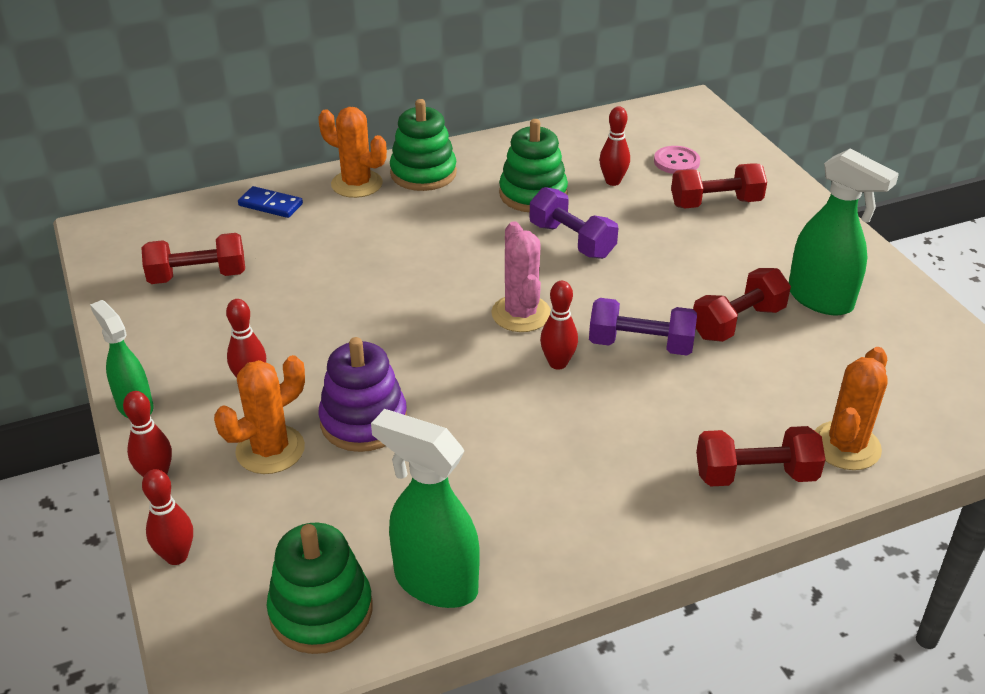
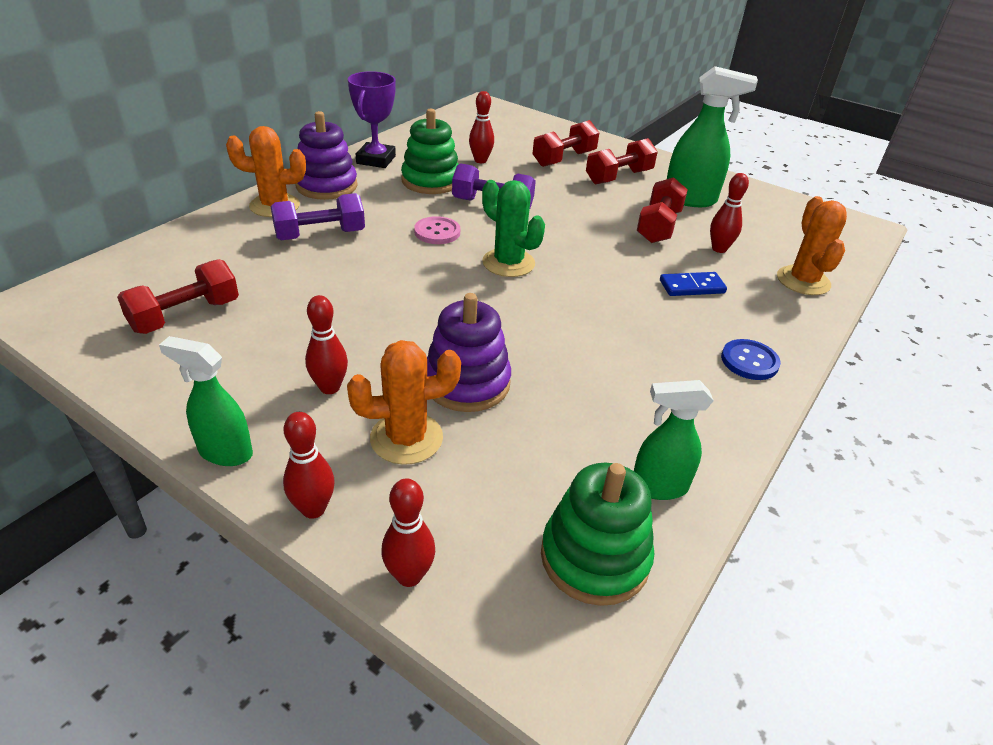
camera: 35 degrees left, 0 degrees up
orange cactus [214,355,305,474] -> orange cactus turned 60 degrees clockwise [347,340,461,465]
blue domino [238,186,303,218] -> blue domino moved to [660,272,727,296]
green spray bottle [371,409,480,608] -> green spray bottle [634,380,714,500], size x0.65
green stacking toy [390,99,457,191] -> purple stacking toy [296,111,357,200]
pink cactus [491,221,551,332] -> green cactus [482,180,545,277]
red bowling pin [540,281,578,370] -> red bowling pin moved to [710,173,749,253]
purple dumbbell [589,298,697,356] -> purple dumbbell moved to [271,193,365,240]
pink button [654,146,700,174] -> pink button moved to [414,216,460,244]
red dumbbell [696,426,825,486] -> red dumbbell moved to [586,138,658,184]
none -> purple trophy [348,71,396,168]
none -> blue button [721,339,781,380]

